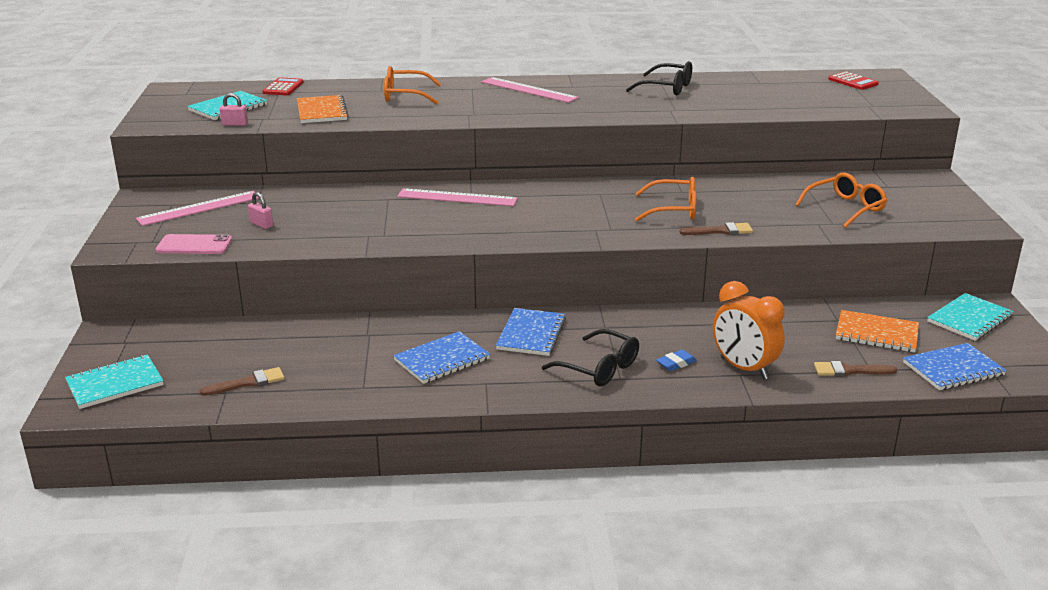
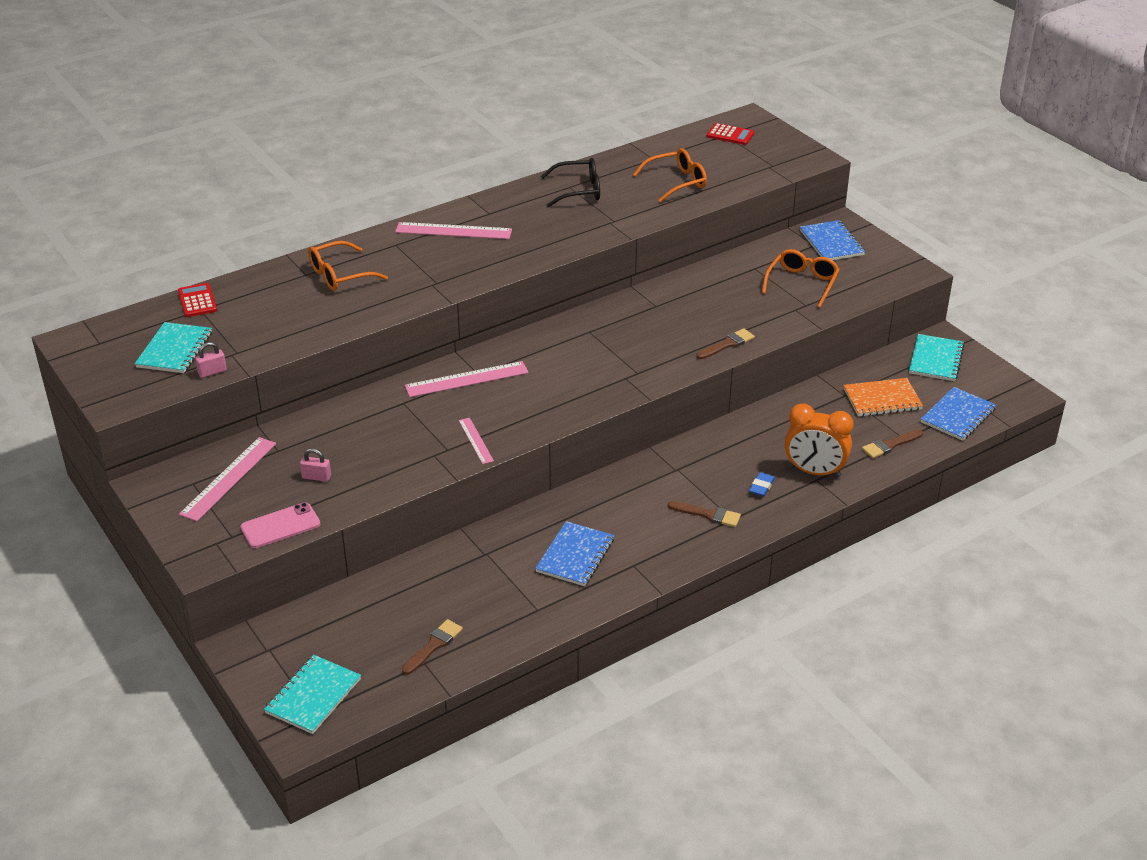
camera: 30 degrees left, 10 degrees up
orange notebook [297,95,349,123] -> none
blue notebook [496,308,566,356] -> blue notebook moved to [800,220,865,260]
black glasses [542,329,639,386] -> brown brush [668,501,741,527]
orange glasses [635,177,696,221] -> orange glasses moved to [633,148,707,203]
none -> pink ruler [459,418,494,464]

